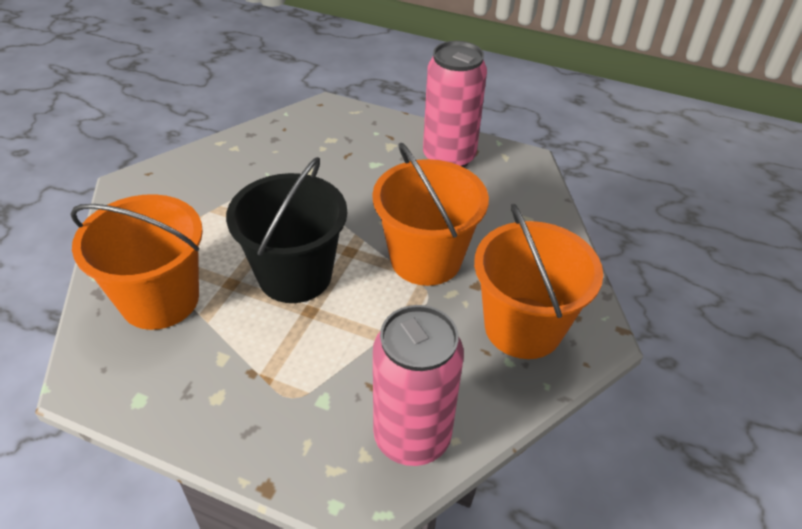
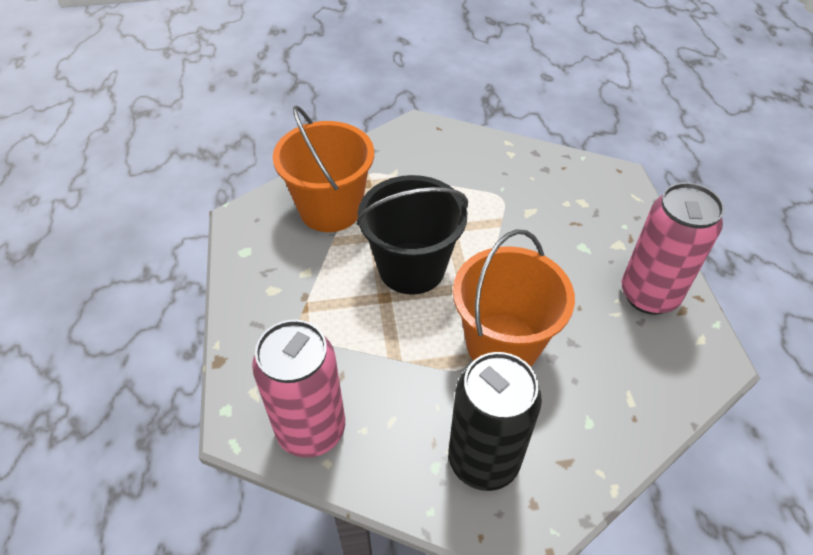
camera: 60 degrees right, 5 degrees up
orange bucket [474,203,603,359] -> black can [449,352,542,491]

